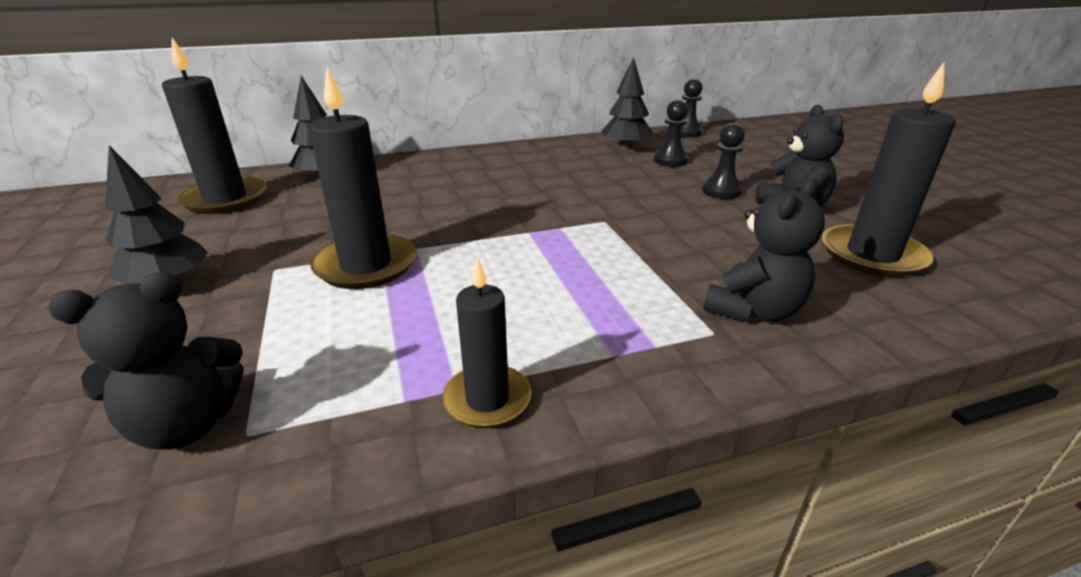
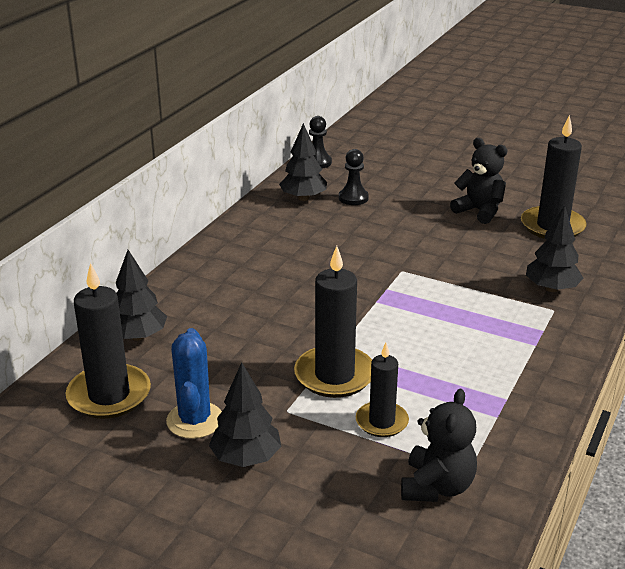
camera: 45 degrees left, 0 degrees up
black candle [442,257,531,428] -> black candle moved to [356,343,409,437]
black pawn [702,123,745,199] -> none
black teddy bear [703,178,825,322] -> black tree [526,205,583,292]
none -> blue cactus [166,328,222,439]

